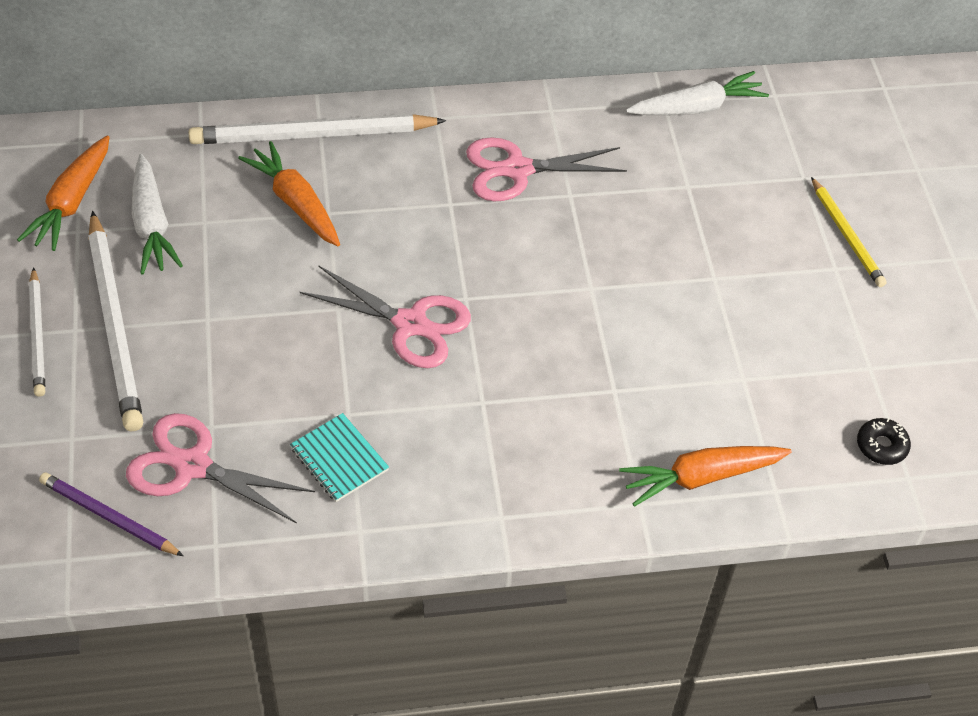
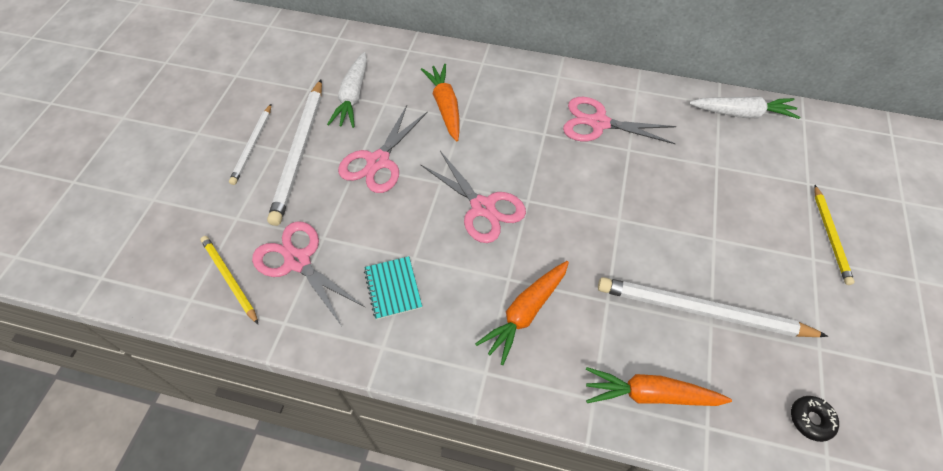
camera: 25 degrees right, 5 degrees up
orange carrot [17,135,110,251] -> orange carrot moved to [475,261,569,365]
purple pencil [39,472,184,556] -> yellow pencil [200,236,259,325]
white pencil [189,114,447,144] -> white pencil moved to [598,277,828,337]
none -> pink scissors [338,105,428,193]

